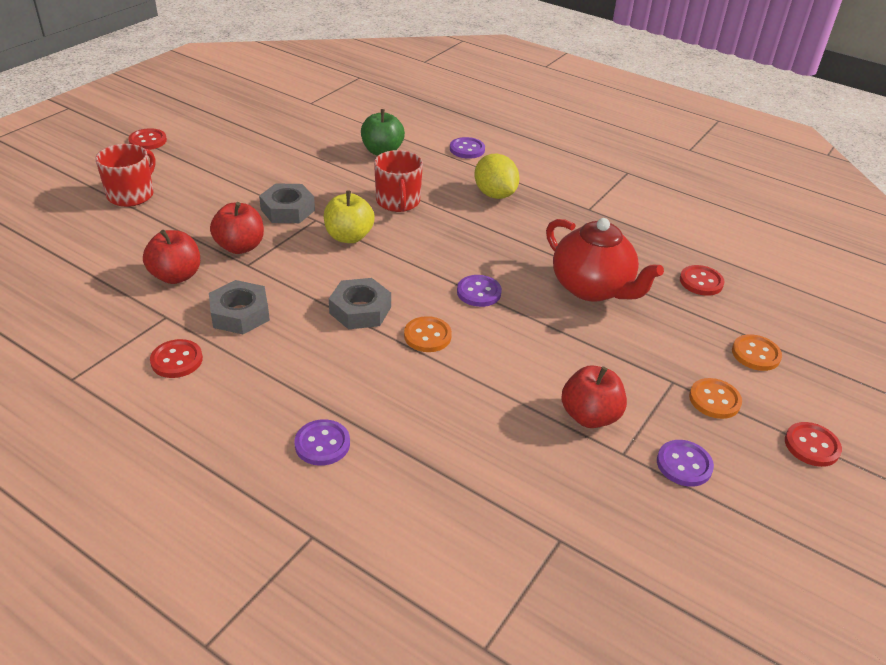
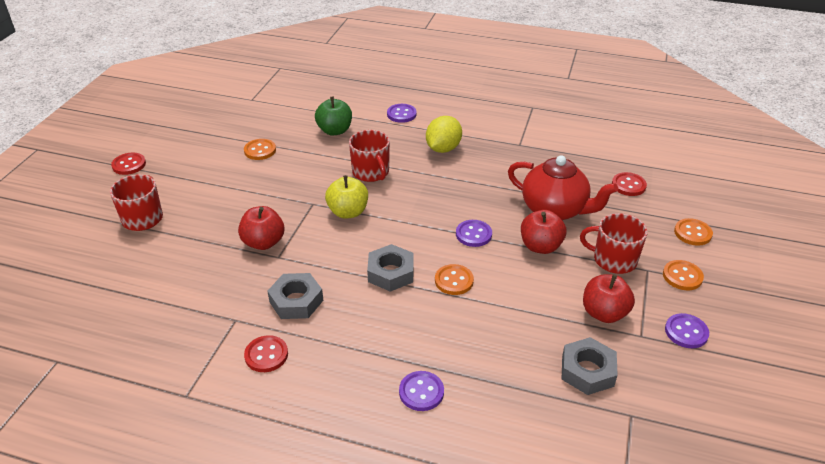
camera: 15 degrees left, 0 degrees up
red apple [143,230,200,284] -> red apple moved to [521,210,566,254]
grey nut [259,183,315,223] -> grey nut moved to [562,337,618,395]
yellow lemon [474,154,520,199] -> yellow lemon turned 75 degrees clockwise [426,116,462,153]
red button [785,422,842,467] -> none
none -> orange button [244,139,276,160]
none -> red mug [580,213,647,274]

